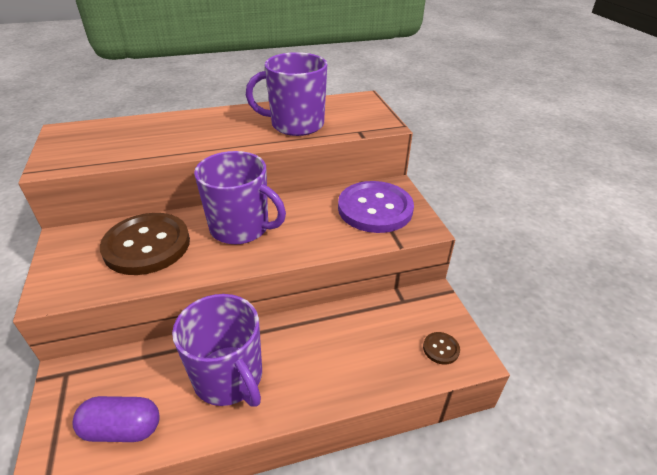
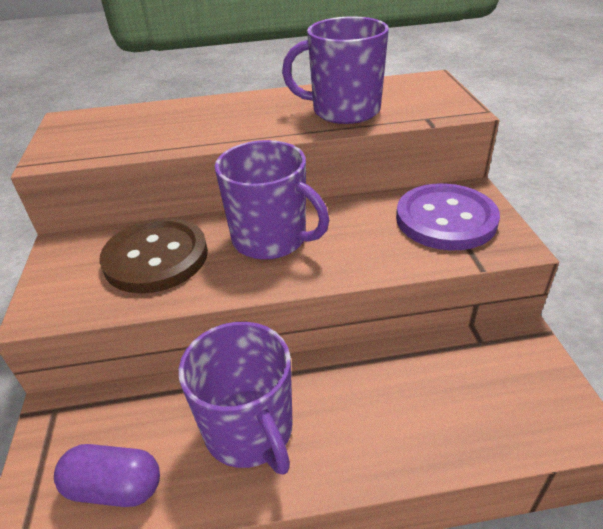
camera: 10 degrees right, 0 degrees up
brown button [423,332,460,364] -> none

